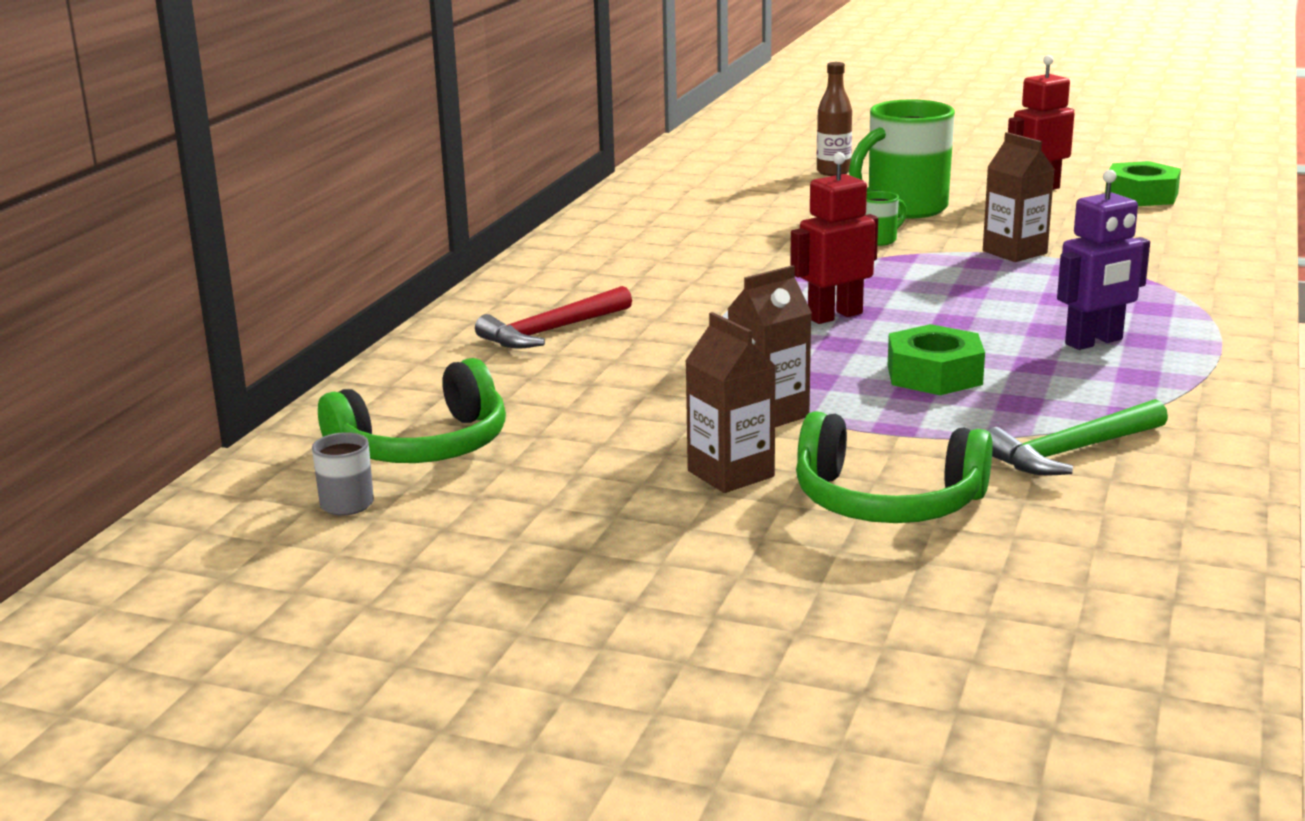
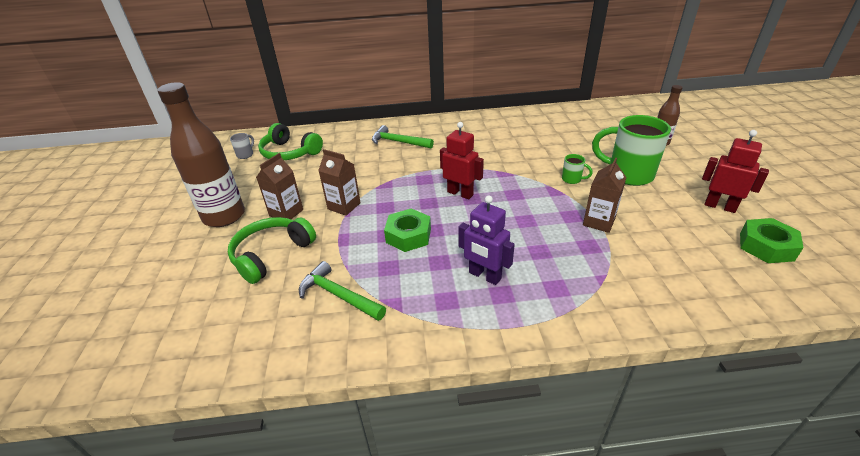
camera: 65 degrees right, 15 degrees up
red hammer [475,286,632,349] -> green hammer [372,125,434,148]
green headphones [796,411,993,523] -> green headphones turned 45 degrees clockwise [228,217,316,284]
none -> brown bottle [157,82,245,227]

